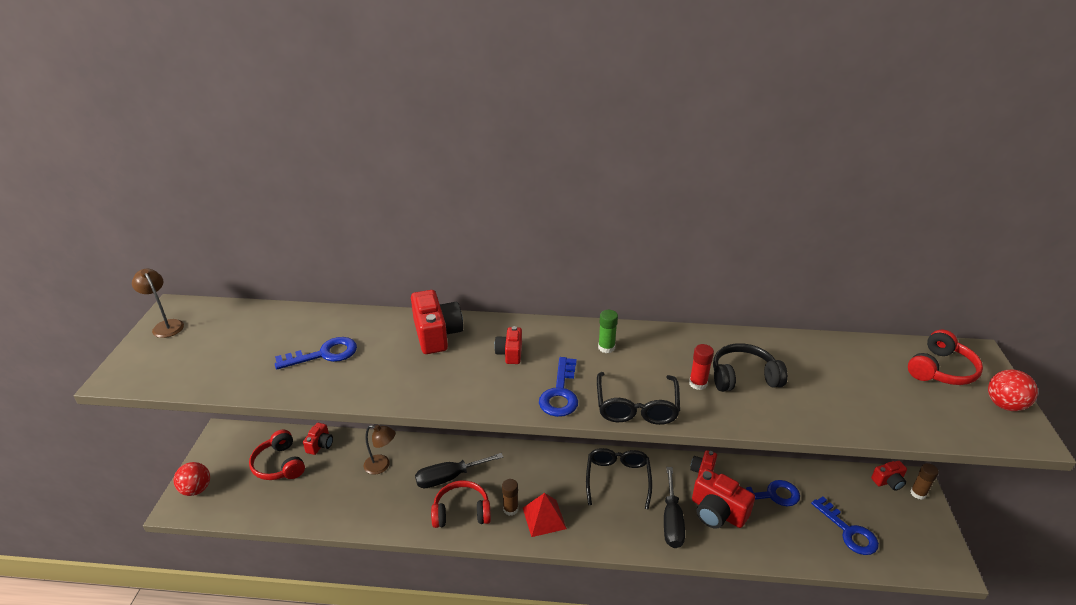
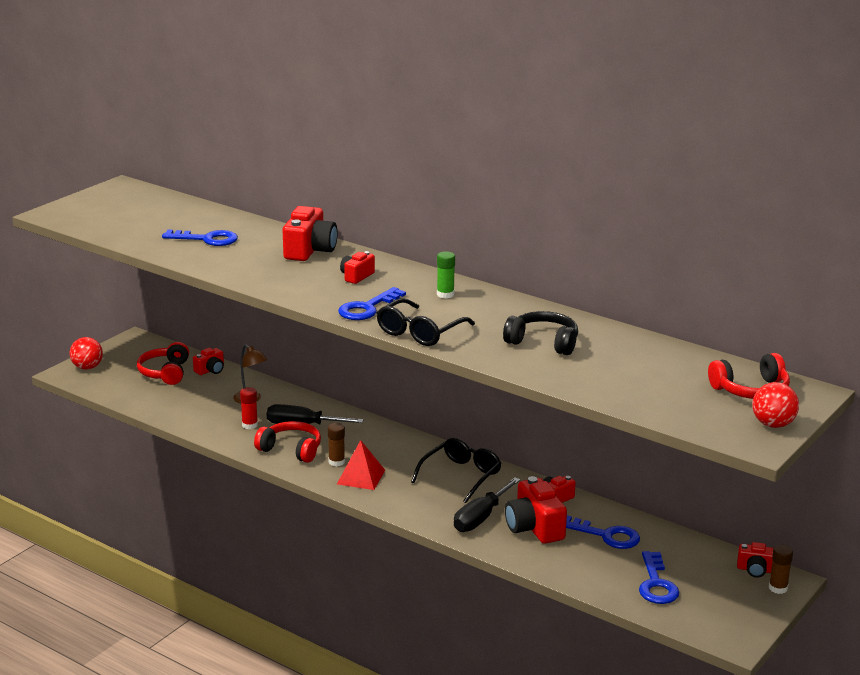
camera: 30 degrees right, 10 degrees down
brown lamp [132,269,184,338] -> none
red glue stick [689,344,714,390] -> red glue stick moved to [240,387,258,429]

